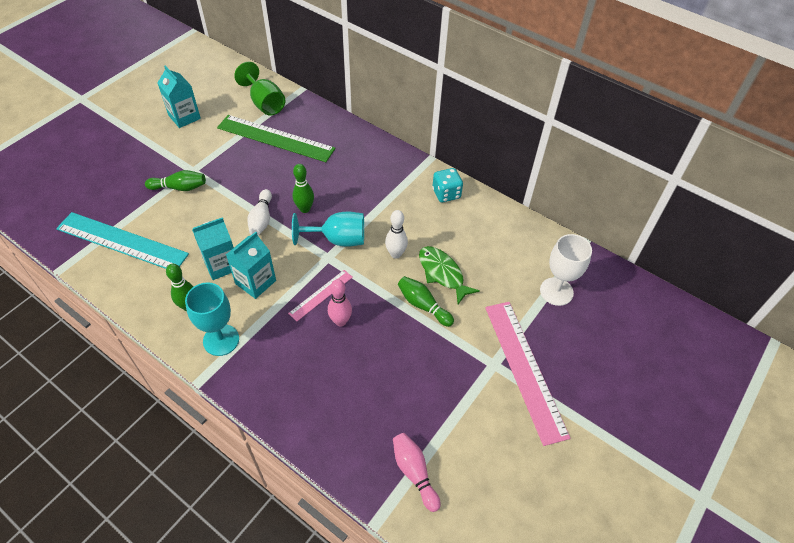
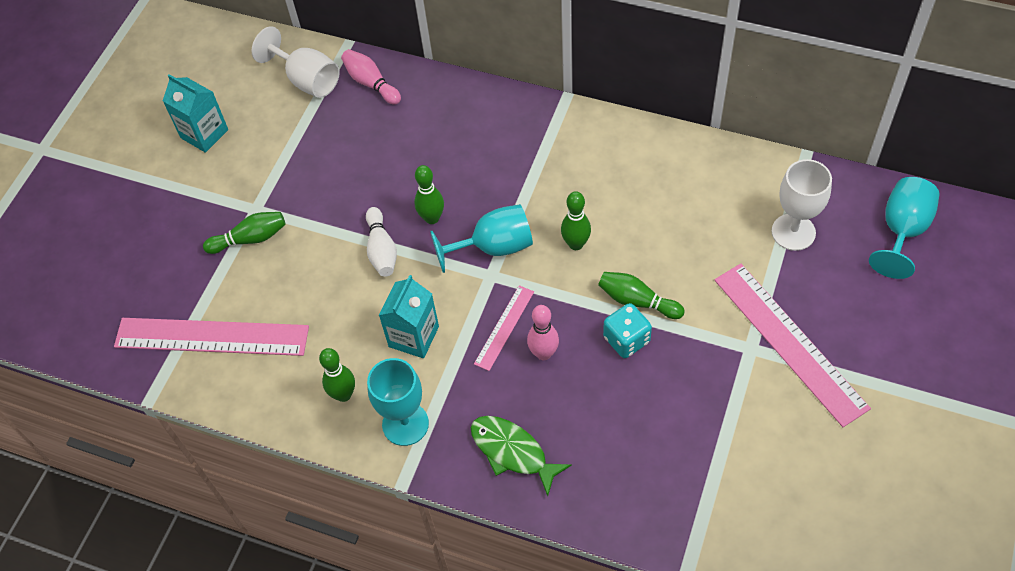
camera: 10 degrees left, 5 degrees up
turquoise ruler [56,212,189,269] -> pink ruler [114,318,309,356]
turquoise carton [192,217,234,280] -> none
green ruler [217,115,335,162] -> none
green goblet [234,62,286,115] -> white goblet [251,26,340,98]
white bowling pin [385,210,408,259] -> green bowling pin [561,191,591,250]
pink bowling pin [393,433,440,512] -> pink bowling pin moved to [341,49,401,105]
green fish [419,246,480,304] -> green fish moved to [471,416,572,496]
turquoise dice [432,168,463,203] -> turquoise dice moved to [603,303,652,358]
none -> turquoise goblet [869,177,939,279]

